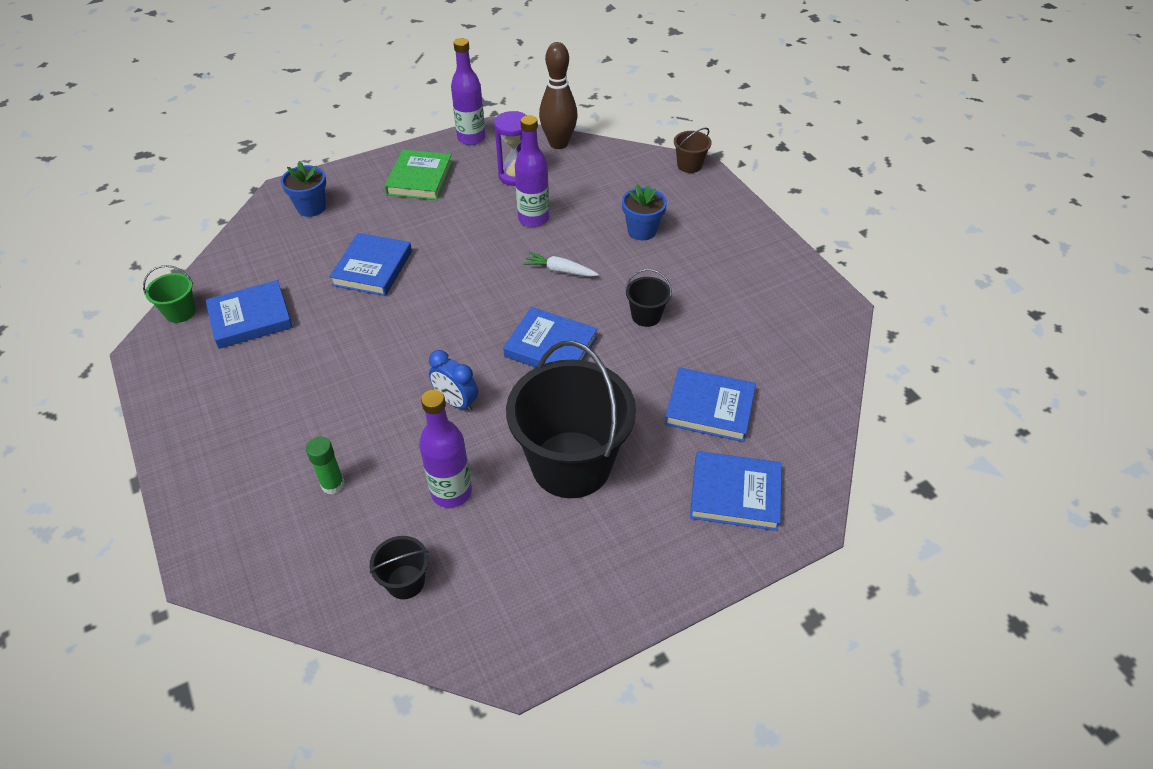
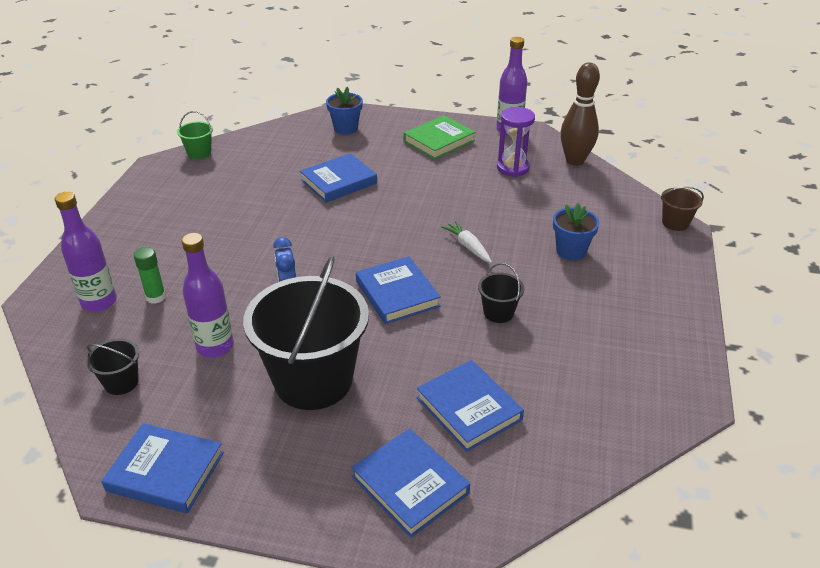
camera: 40 degrees right, 10 degrees down
blue book [206,280,293,349] -> blue book moved to [101,423,224,513]
purple bottle [515,115,549,227] -> purple bottle moved to [55,192,117,312]

